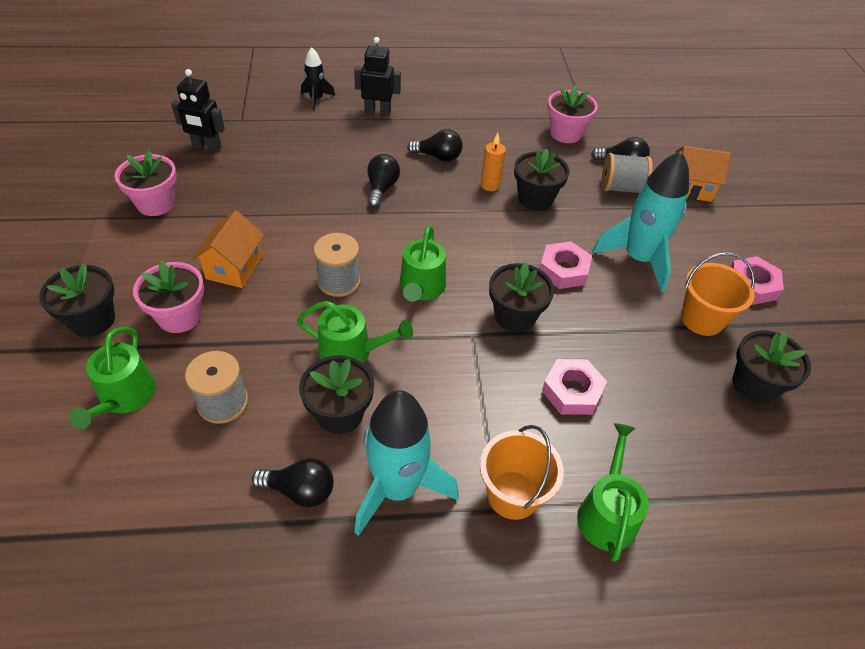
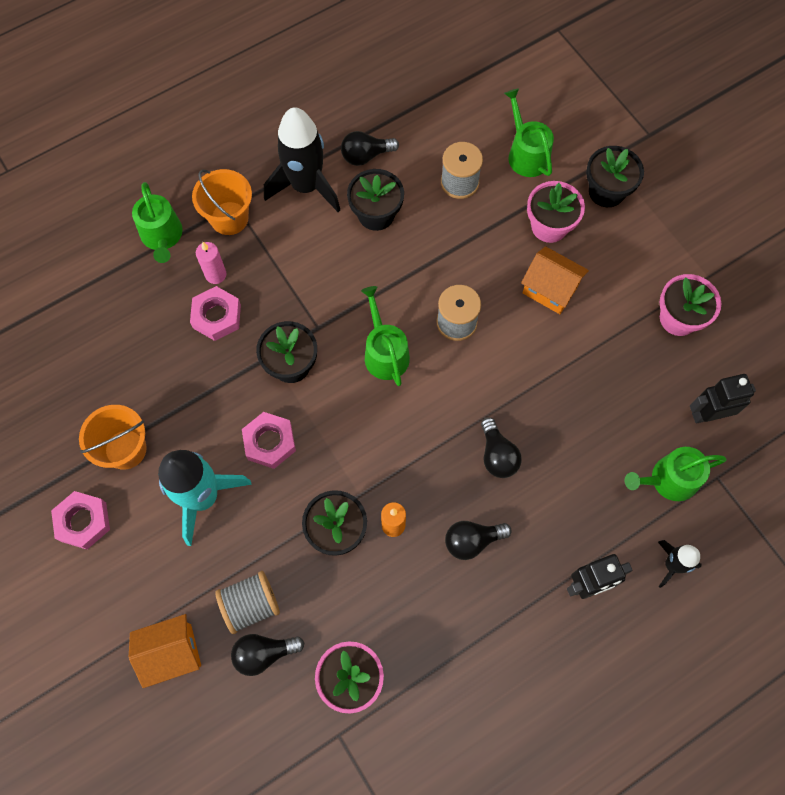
camera: 155 degrees right, 20 degrees up
orange house [192,210,264,288] -> orange house turned 45 degrees counterclockwise [521,246,589,314]
green watering can [297,301,413,363] -> green watering can moved to [625,447,727,501]
turquoise rocket [354,390,459,536] -> black rocket [264,107,340,212]
black flower pot [733,330,811,404] -> none
none -> pink candle [196,242,226,284]

